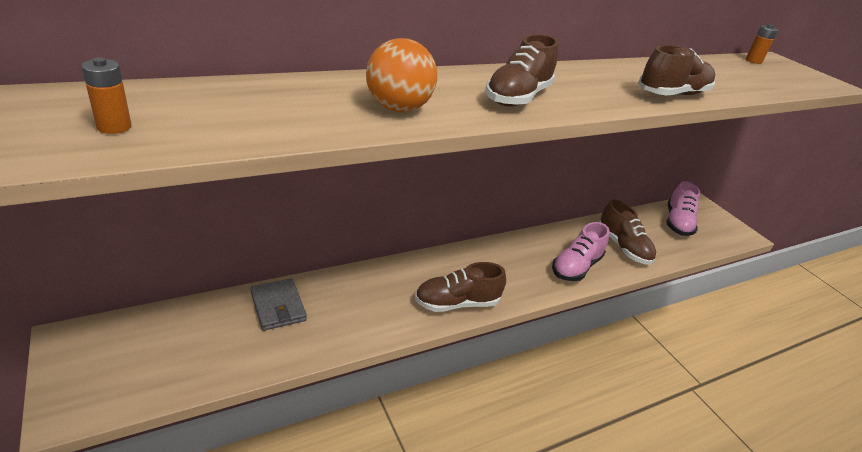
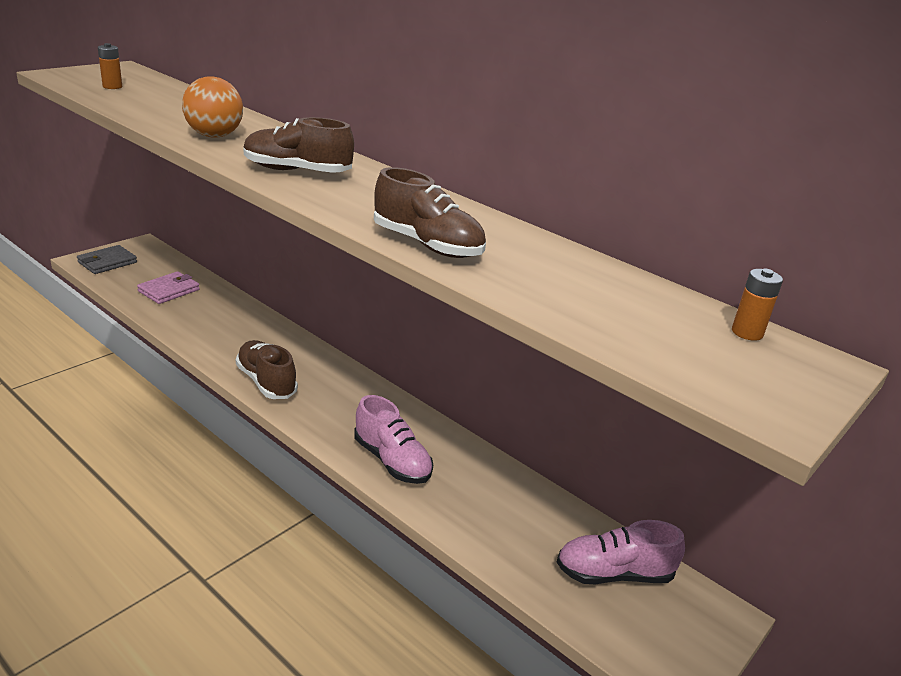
camera: 70 degrees right, 5 degrees down
grey wallet [250,279,307,331] -> grey wallet moved to [77,245,137,274]
pink shoe [552,222,610,281] -> pink shoe turned 150 degrees counterclockwise [354,395,433,484]
brown shoe [599,200,656,265] -> none
none -> pink wallet [137,271,200,304]

